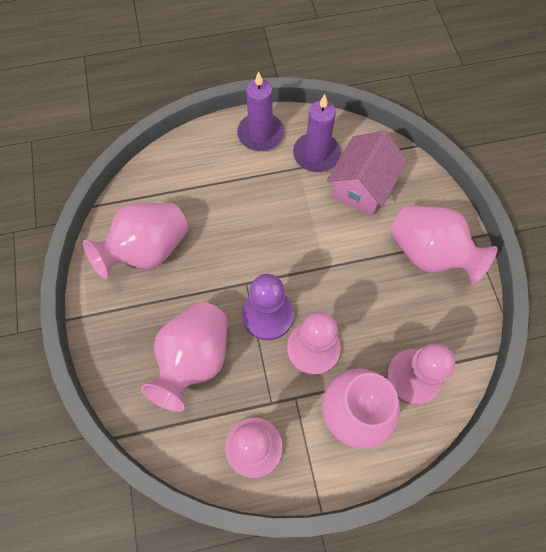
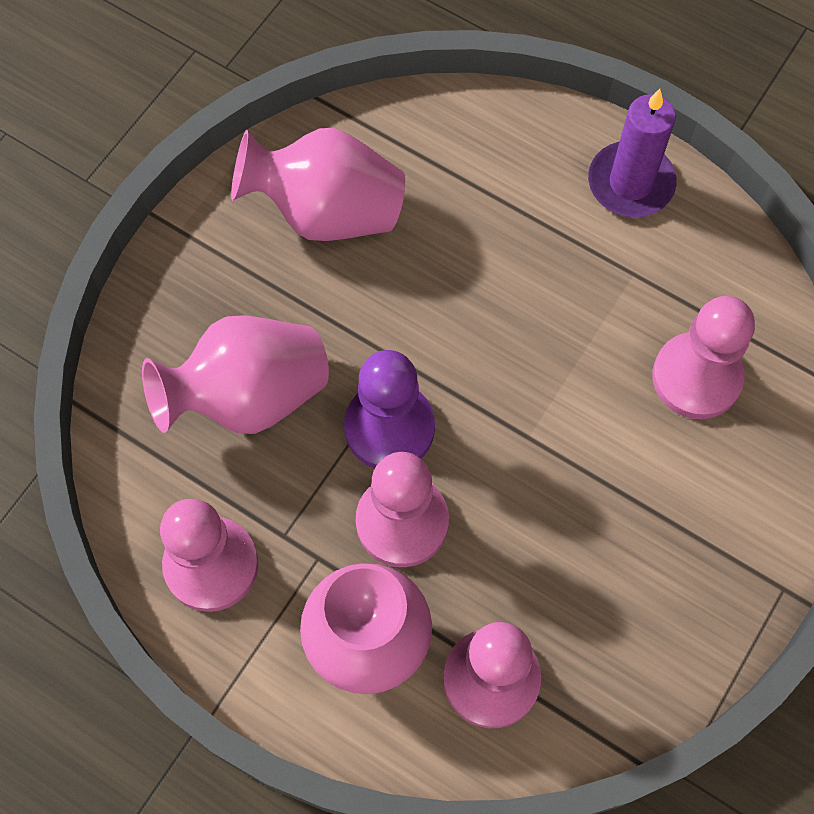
camera: 45 degrees right, 0 degrees up
purple candle [293,95,341,172] -> none
pink house [327,130,407,216] -> pink pawn [652,296,755,419]
pink vase [391,205,498,285] -> none

